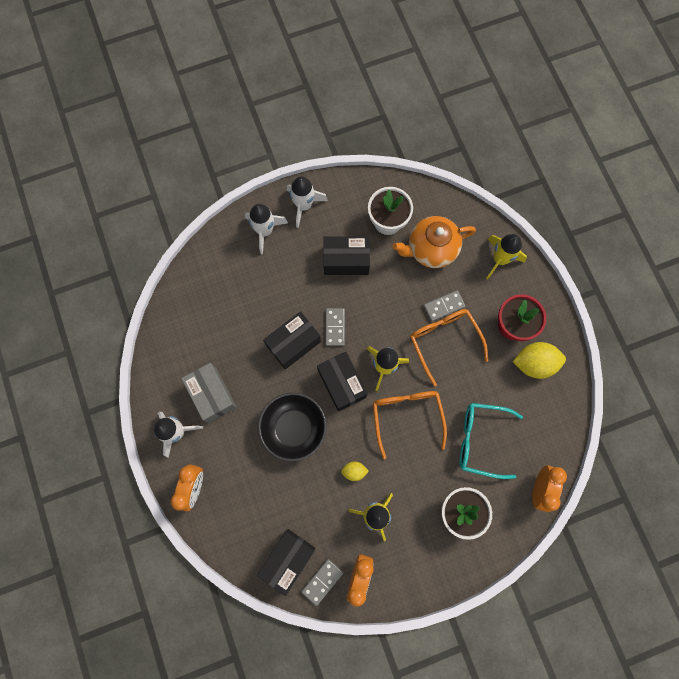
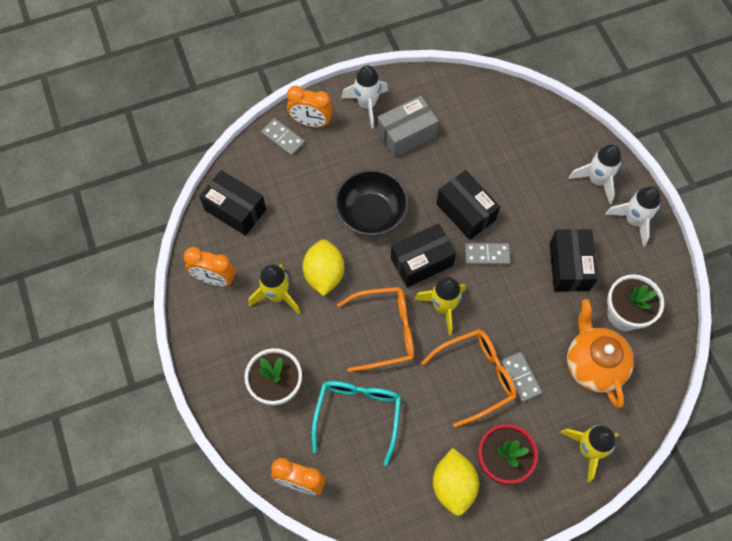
camera: 90 degrees right, 10 degrees down
grey domino [301,559,343,606] -> grey domino moved to [261,118,305,156]
yellow lemon [341,462,369,481] -> yellow lemon [303,239,345,296], size x1.94

